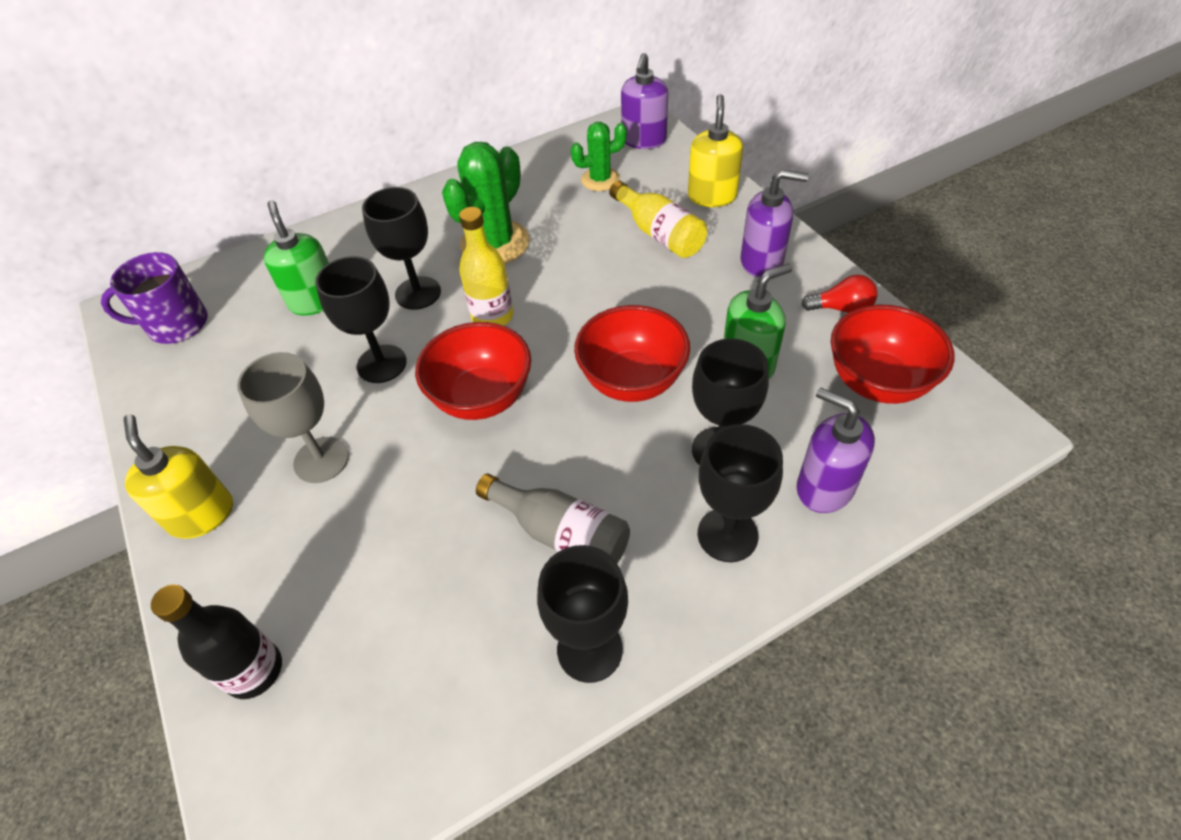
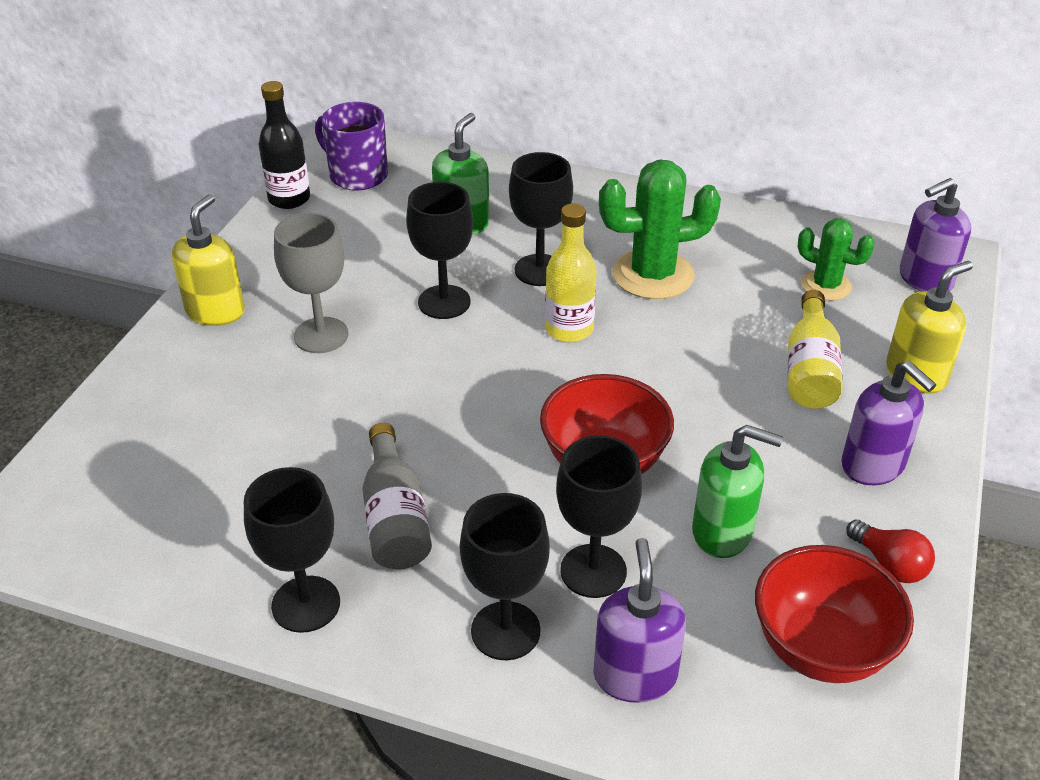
camera: 45 degrees right, 10 degrees down
black bottle [151,584,282,699] -> black bottle moved to [258,81,310,209]
red bowl [415,322,531,420] -> none

